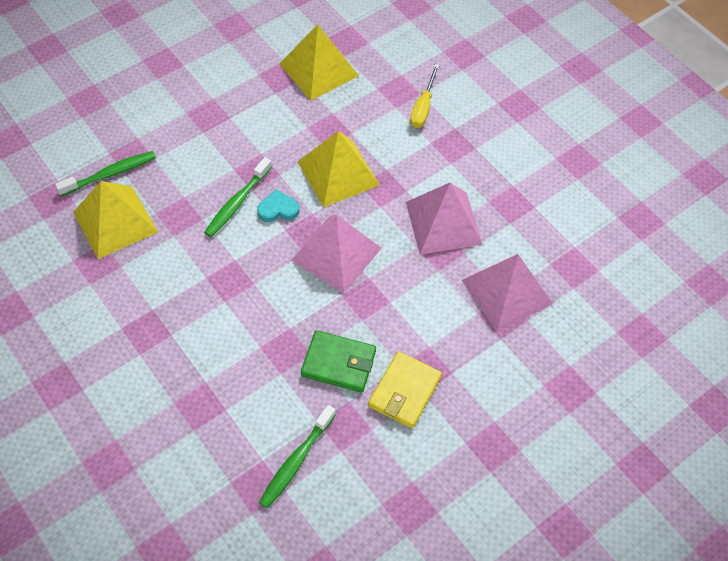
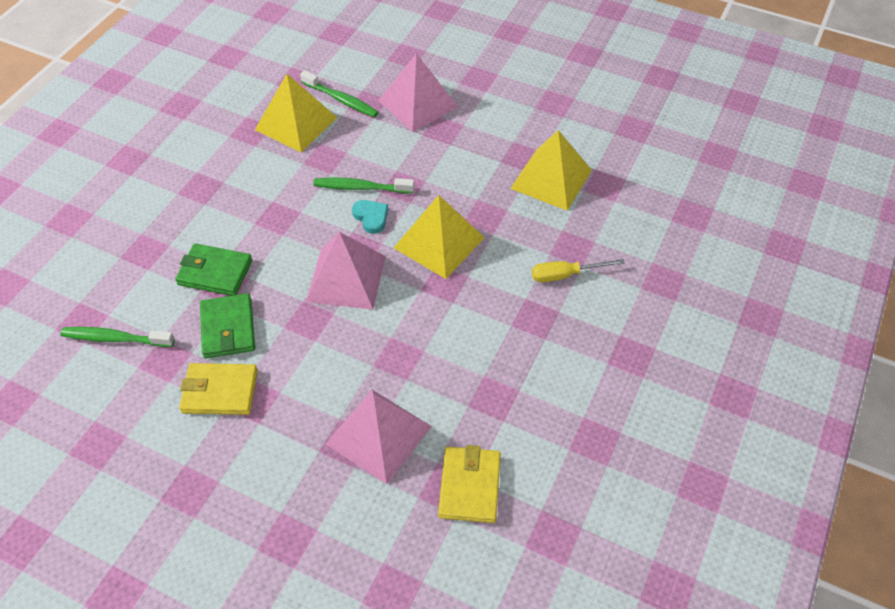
camera: 65 degrees right, 5 degrees down
pink pyramid [406,182,483,255] -> pink pyramid moved to [378,54,458,132]
none -> green wallet [175,243,252,296]
none -> yellow wallet [438,445,501,523]

